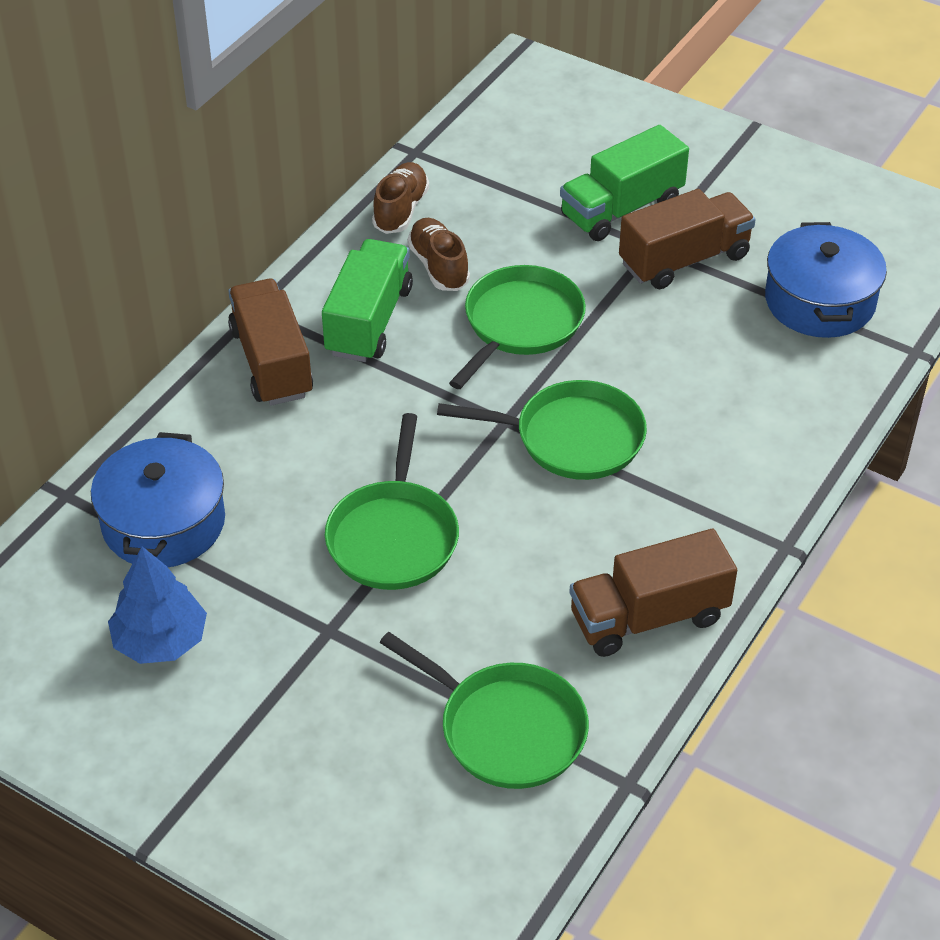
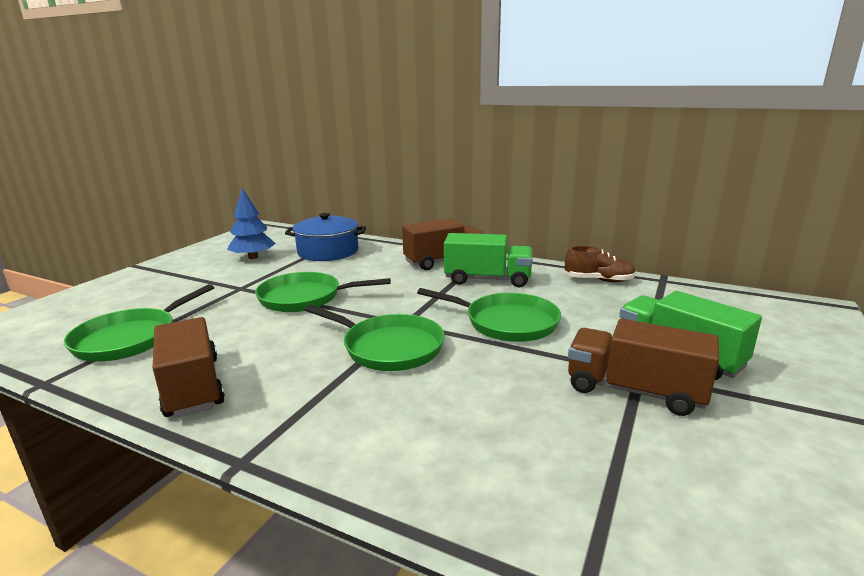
camera: 85 degrees right, 25 degrees down
brown shoe [407,218,470,291] -> none
green pan [437,380,647,480] -> green pan turned 60 degrees counterclockwise [305,305,445,371]
brown truck [619,189,756,289] -> brown truck turned 150 degrees clockwise [568,319,719,416]
blue pot [765,222,887,338] -> none

